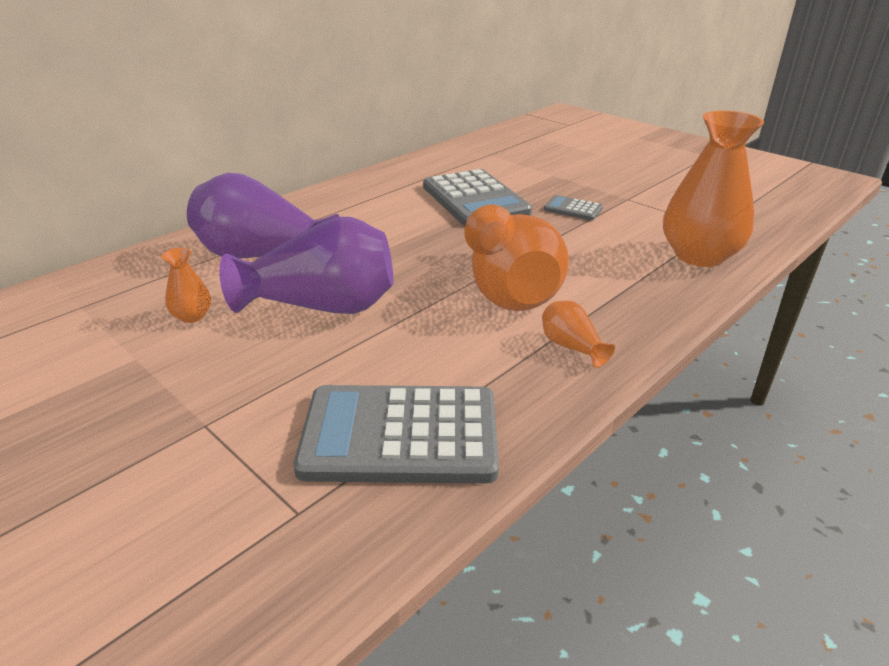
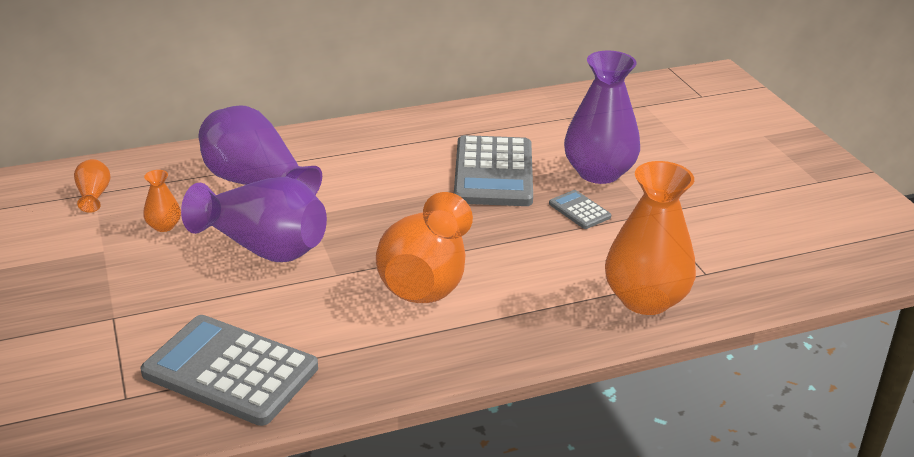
camera: 25 degrees right, 0 degrees up
orange vase [542,301,615,368] -> orange vase moved to [74,159,111,213]
none -> purple vase [564,51,640,184]

